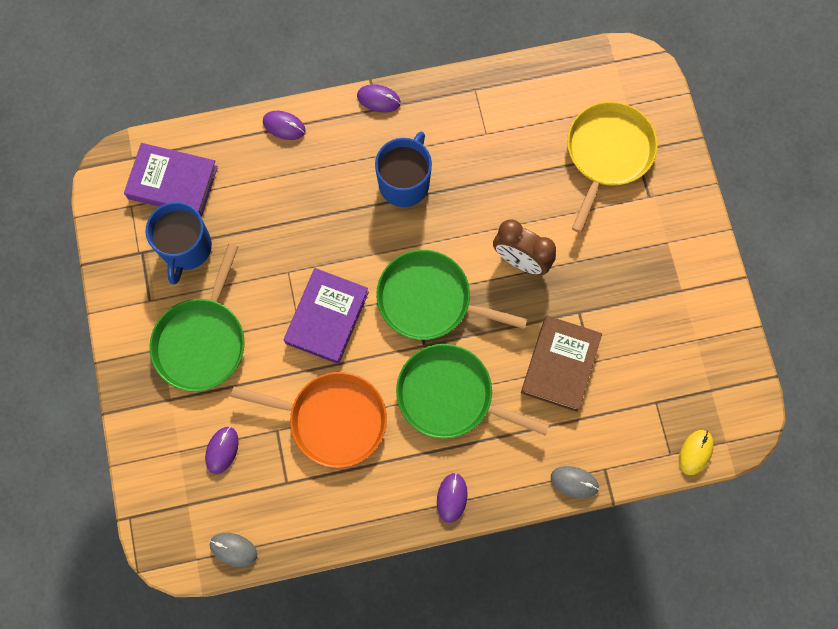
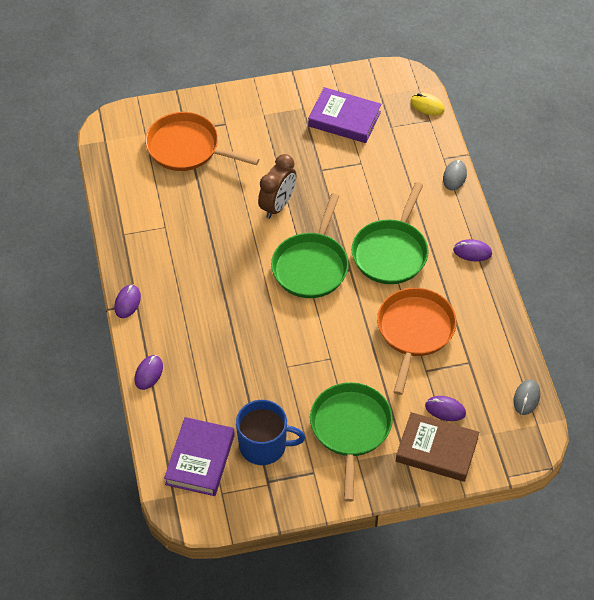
camera: 90 degrees left, 20 degrees down
green pan [149,244,245,391] -> green pan turned 105 degrees counterclockwise [310,382,393,502]
purple book [284,268,369,364] -> purple book moved to [308,87,381,143]
blue mug [375,131,432,207] -> none
brown book [521,315,602,412] -> brown book moved to [396,412,479,482]
yellow pan [567,101,658,233] -> orange pan [145,112,259,171]

